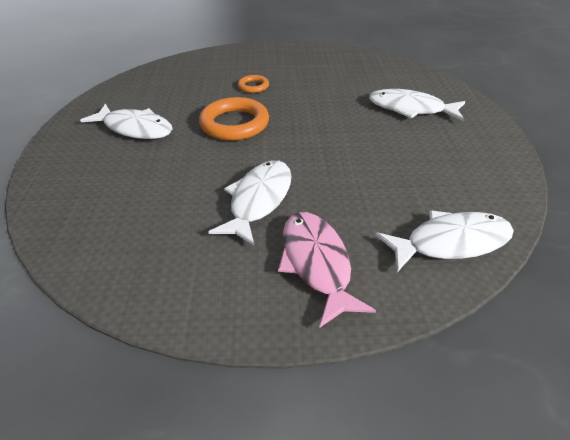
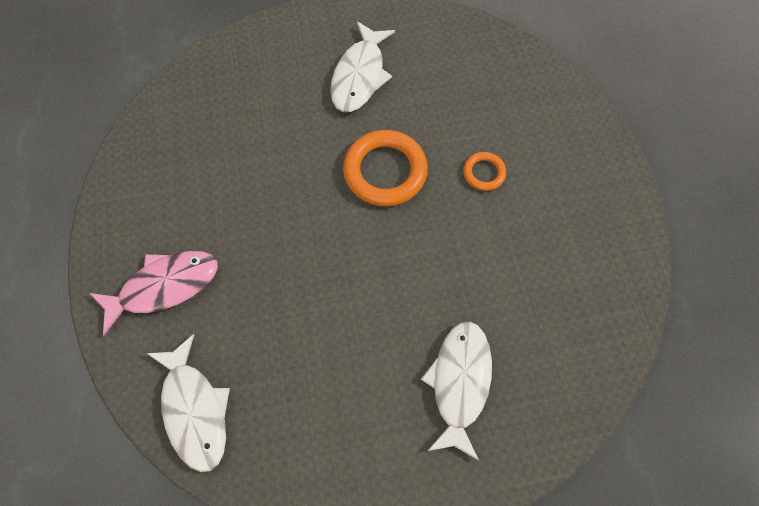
camera: 80 degrees right, 25 degrees up
white fish [208,160,292,246] -> none

